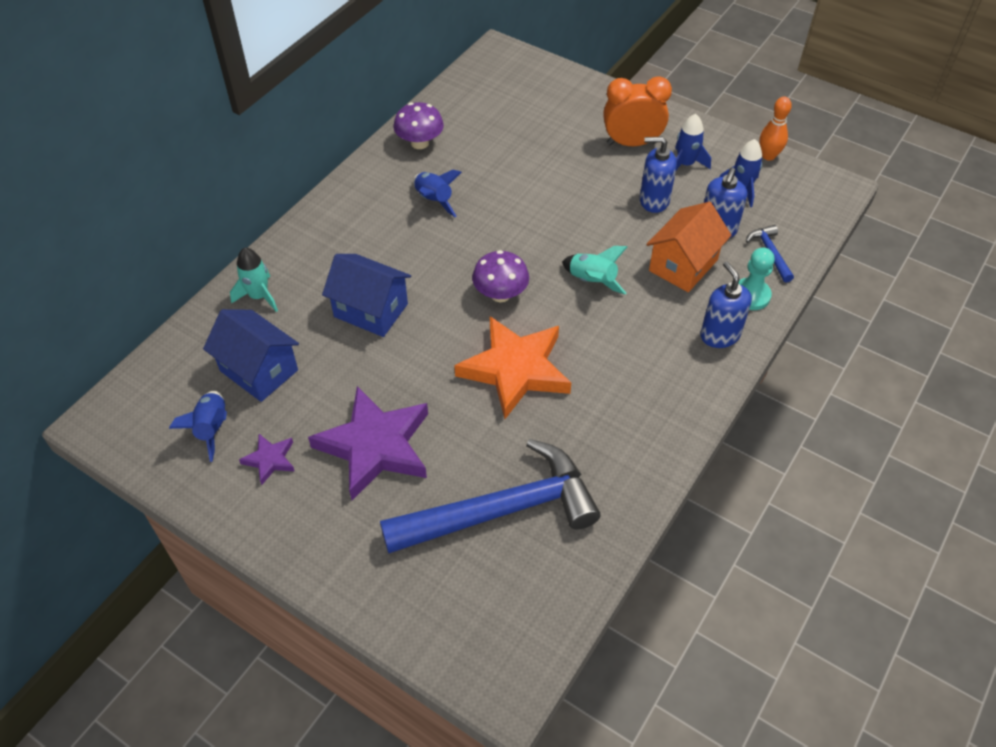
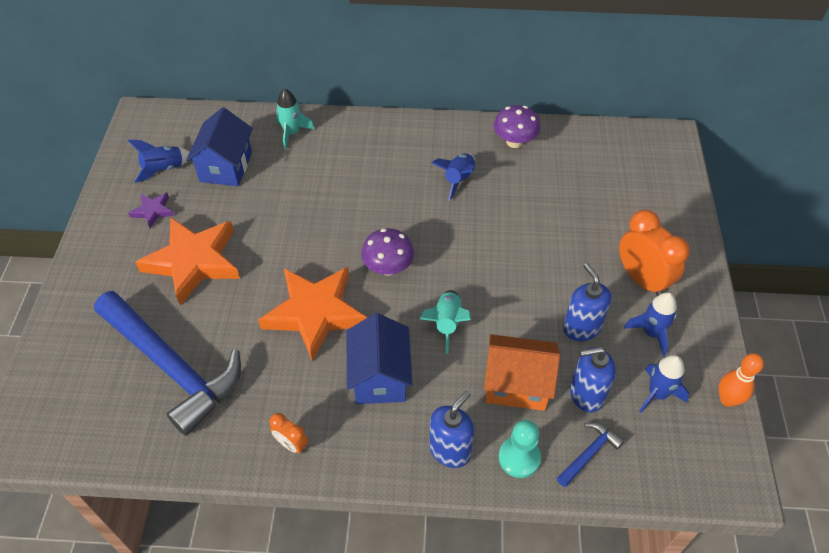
camera: 60 degrees right, 0 degrees up
purple star [308,386,428,500] -> orange star [135,218,240,306]
blue house [322,254,411,337] -> blue house moved to [346,313,412,404]
none -> orange clock [270,413,308,454]

